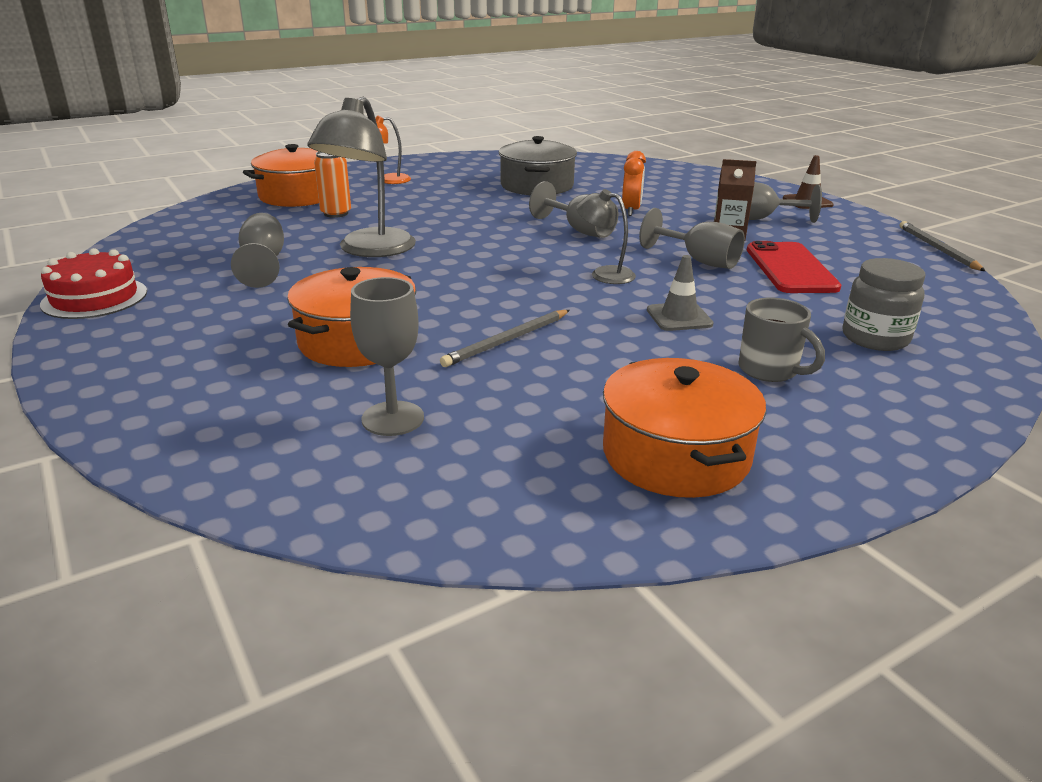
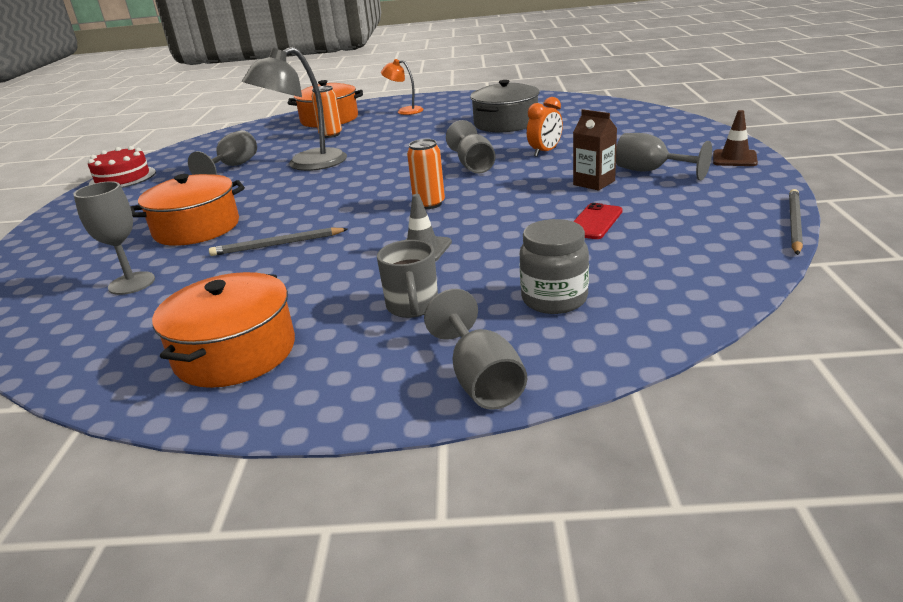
camera: 35 degrees right, 0 degrees up
grey lamp [576,189,636,284] -> orange can [407,139,445,209]
grey goblet [639,208,745,269] -> grey goblet moved to [424,289,527,410]
red phone [747,241,841,293] -> red phone [573,203,623,239], size x0.62

